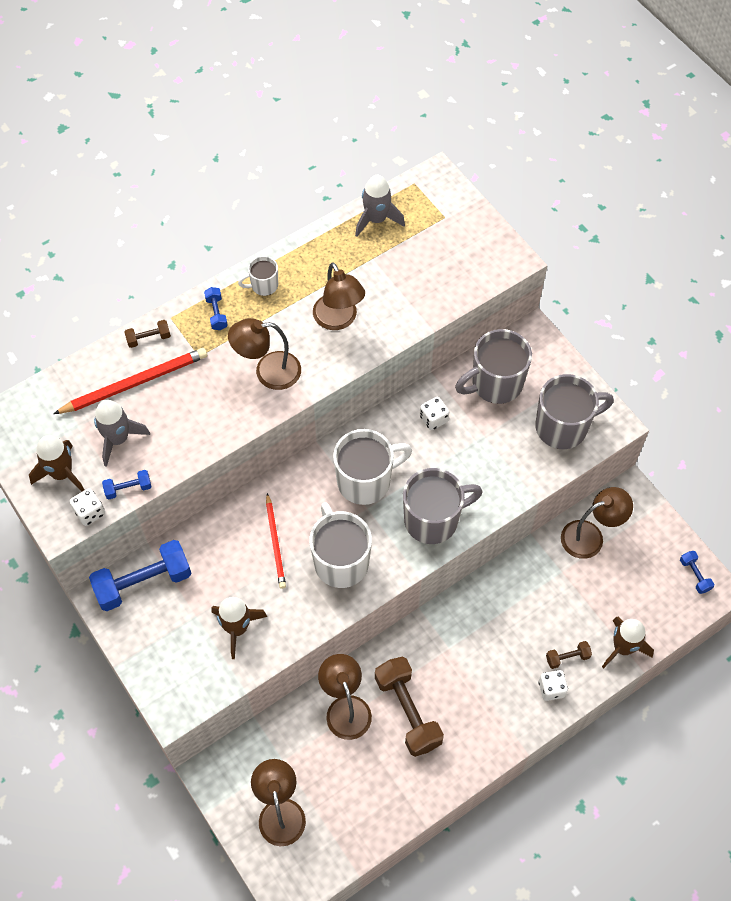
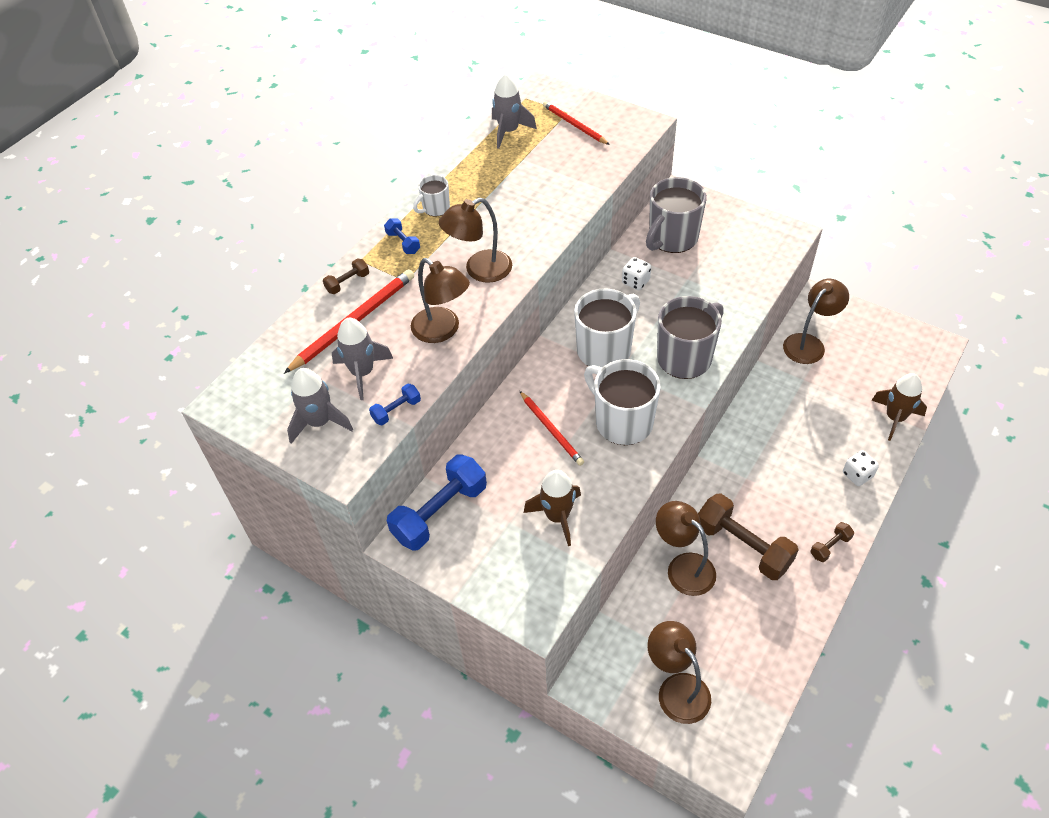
camera: 20 degrees left, 10 degrees down
brown rocket [29,435,84,491] -> grey rocket [287,368,353,444]
white dice [70,488,105,526] -> none
brown lamp [313,262,365,330] -> brown lamp moved to [411,258,470,343]
grey mug [535,374,614,449] -> none
brown dumbbell [546,641,592,669] -> brown dumbbell moved to [810,522,854,562]
blue dumbbell [680,551,714,594] -> none
none -> red pencil [543,101,610,145]

